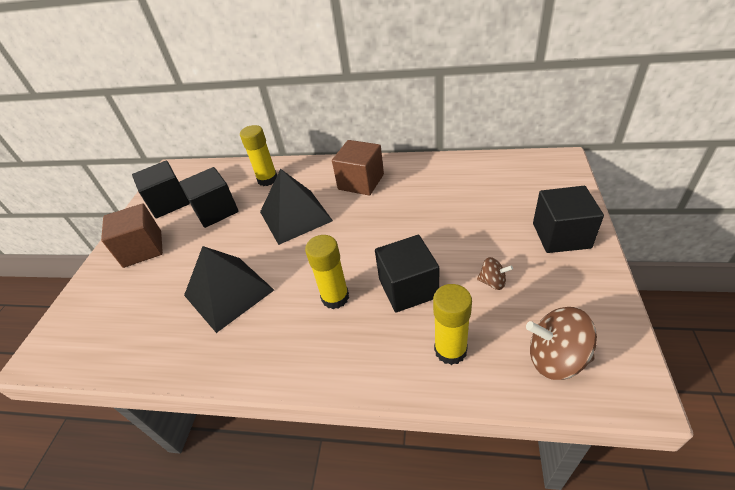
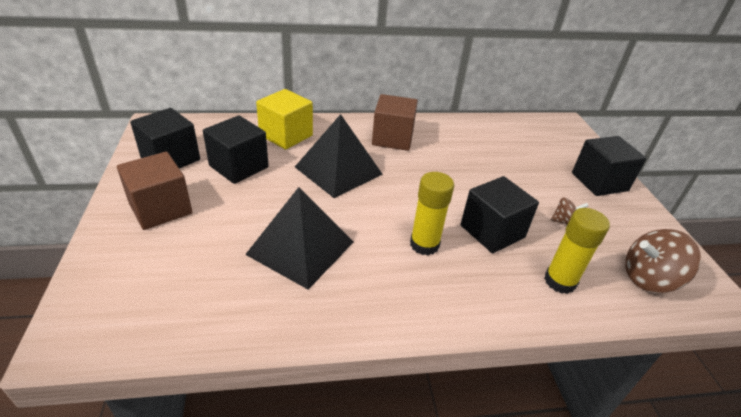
camera: 25 degrees left, 5 degrees down
yellow glue stick [240,125,277,186] -> yellow cube [256,89,313,150]

